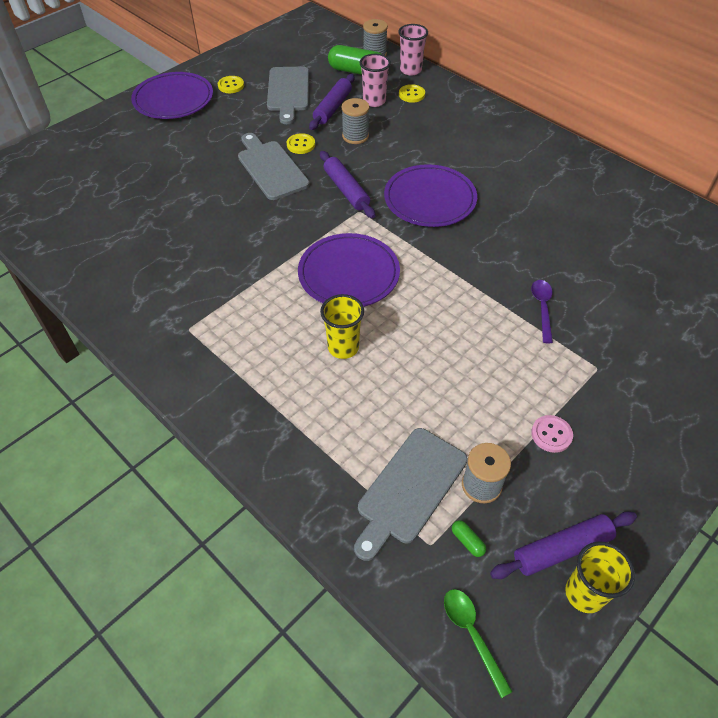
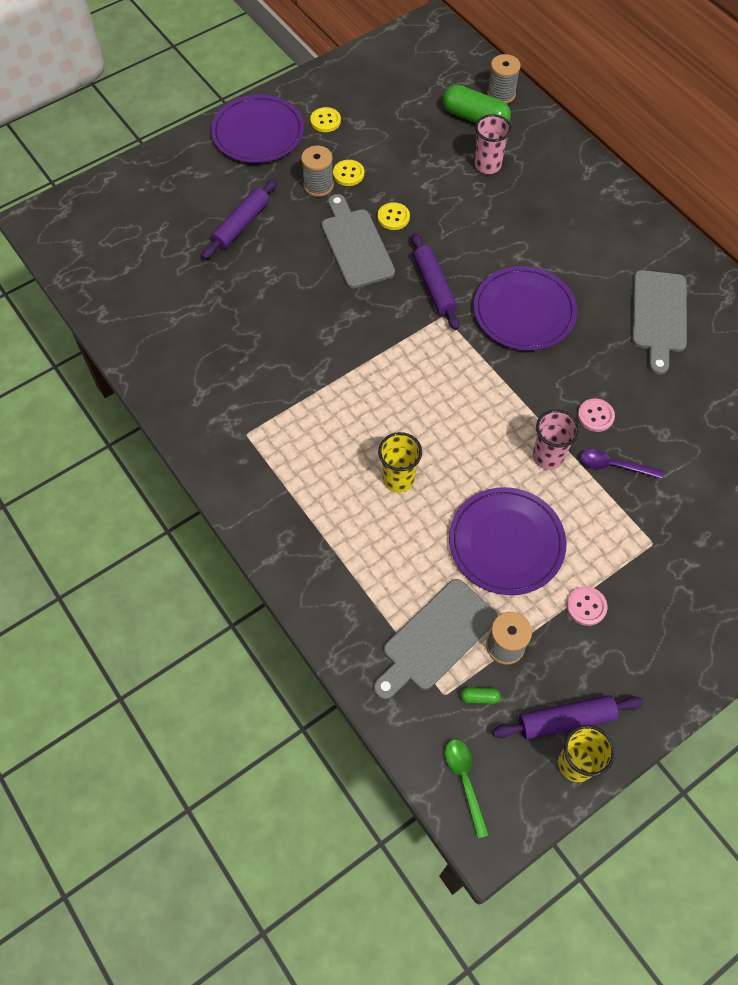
camera: 10 degrees right, 10 degrees up
grey cutting board [267,67,309,124] -> grey cutting board moved to [632,270,687,375]
purple plate [298,233,400,307] -> purple plate moved to [449,487,566,595]
purple rolling pin [309,74,354,130] -> purple rolling pin moved to [202,179,277,259]
grey spool [342,98,370,144] -> grey spool moved to [301,146,334,197]
pink cup [398,24,428,76] -> pink cup moved to [533,409,580,470]
yellow button [399,84,425,103] -> yellow button moved to [333,160,364,186]
green capsule [452,520,486,557] -> green capsule turned 60 degrees counterclockwise [461,687,501,704]
purple spoon [531,280,553,343] -> purple spoon turned 90 degrees counterclockwise [580,449,663,479]
none -> pink button [578,398,615,432]

